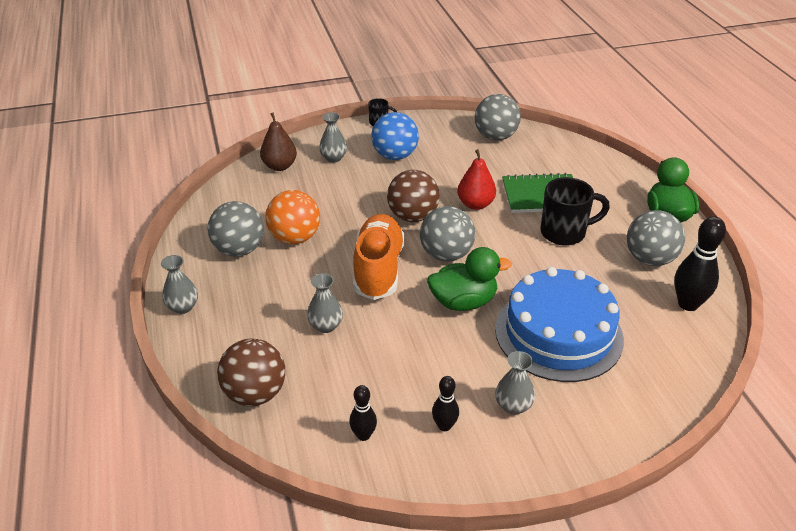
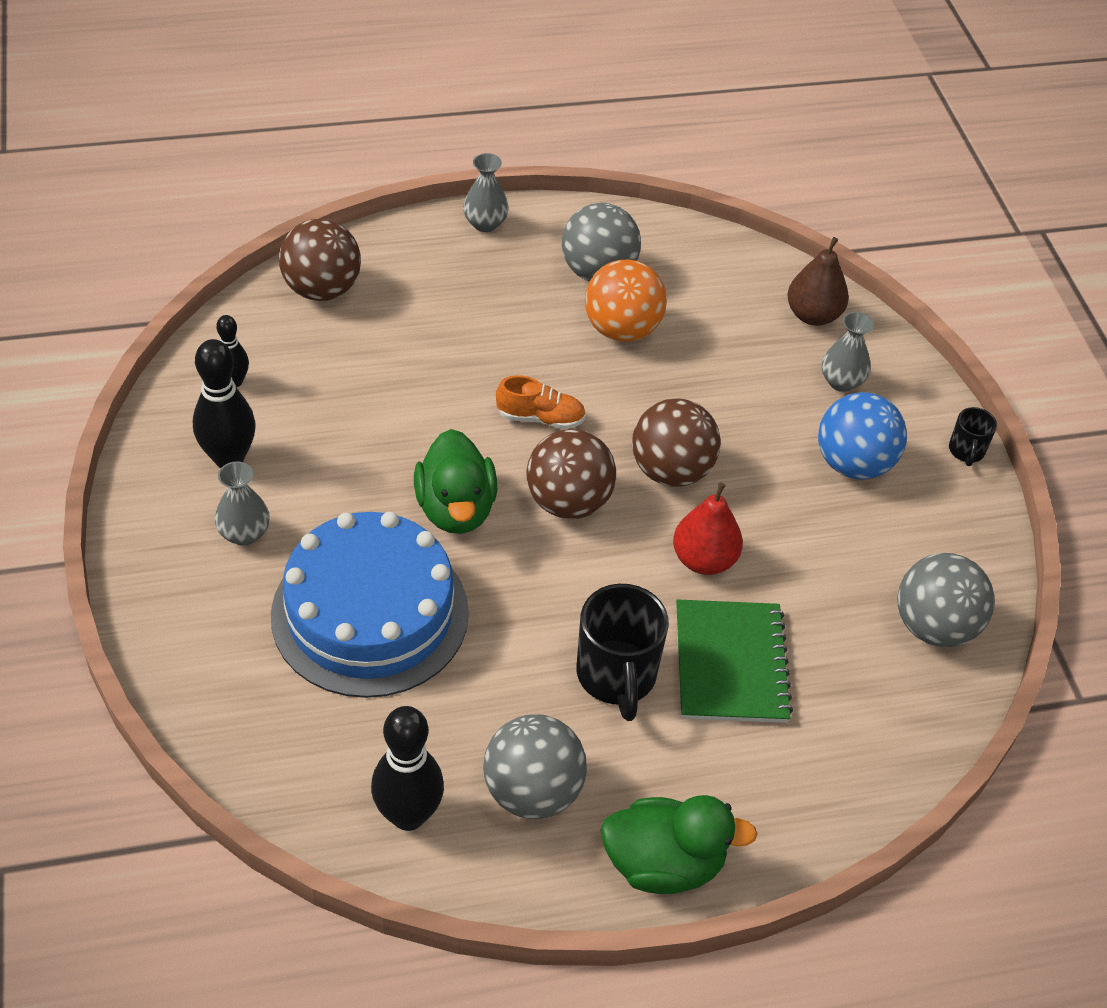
camera: 90 degrees right, 10 degrees up
grey vase [307,273,343,333] -> none
orange shoe [353,214,405,300] -> orange shoe [496,375,586,429], size x0.51
grey ball [420,206,475,262] -> brown ball [526,429,616,519]
black bowling pin [432,376,459,431] -> black bowling pin [193,339,256,468], size x1.74

